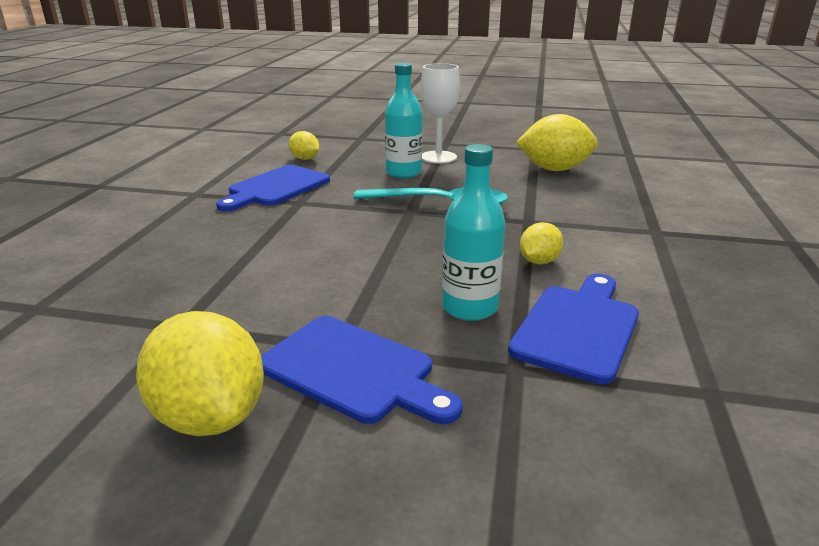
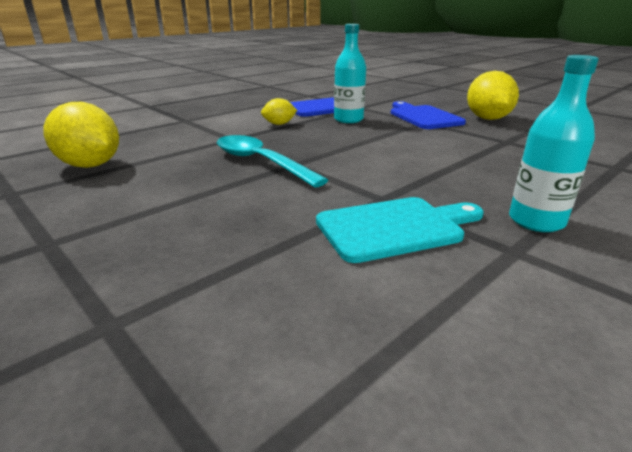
camera: 145 degrees left, 0 degrees up
blue cutting board [216,165,330,211] -> turquoise cutting board [316,197,484,263]
yellow lemon [288,131,319,160] -> none
turquoise bottle [385,63,422,178] -> turquoise bottle moved to [509,55,599,232]
white goblet [421,63,460,164] -> none

